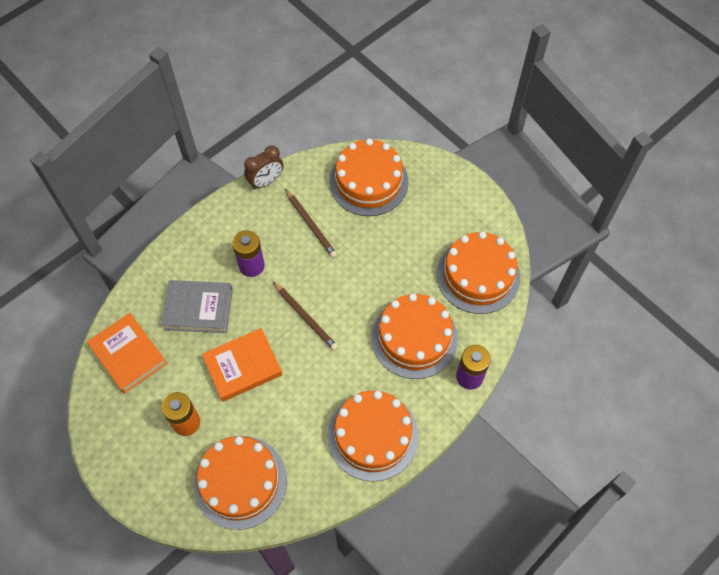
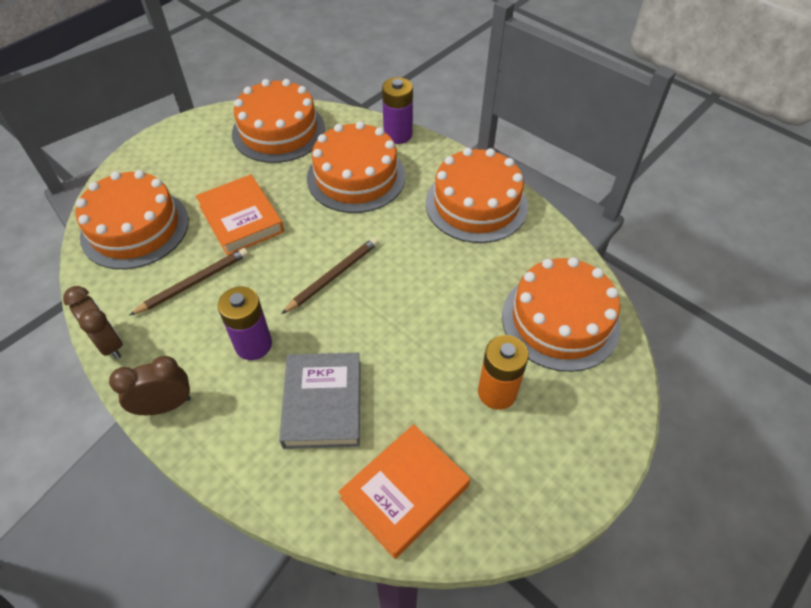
camera: 95 degrees left, 10 degrees down
orange book [202,328,282,402] -> orange book moved to [196,174,284,256]
none -> brown clock [109,356,191,415]

